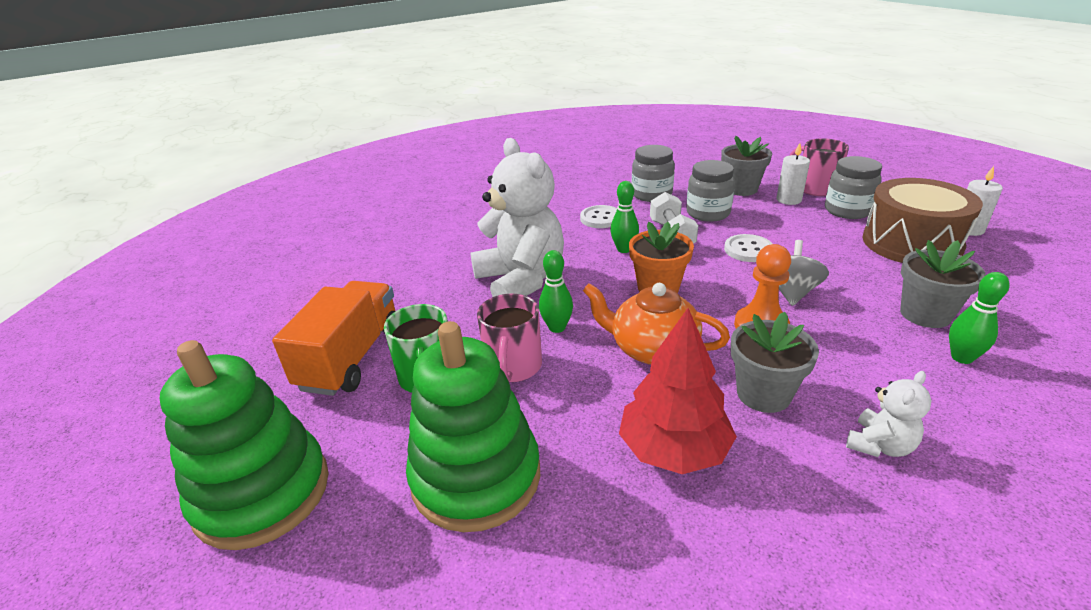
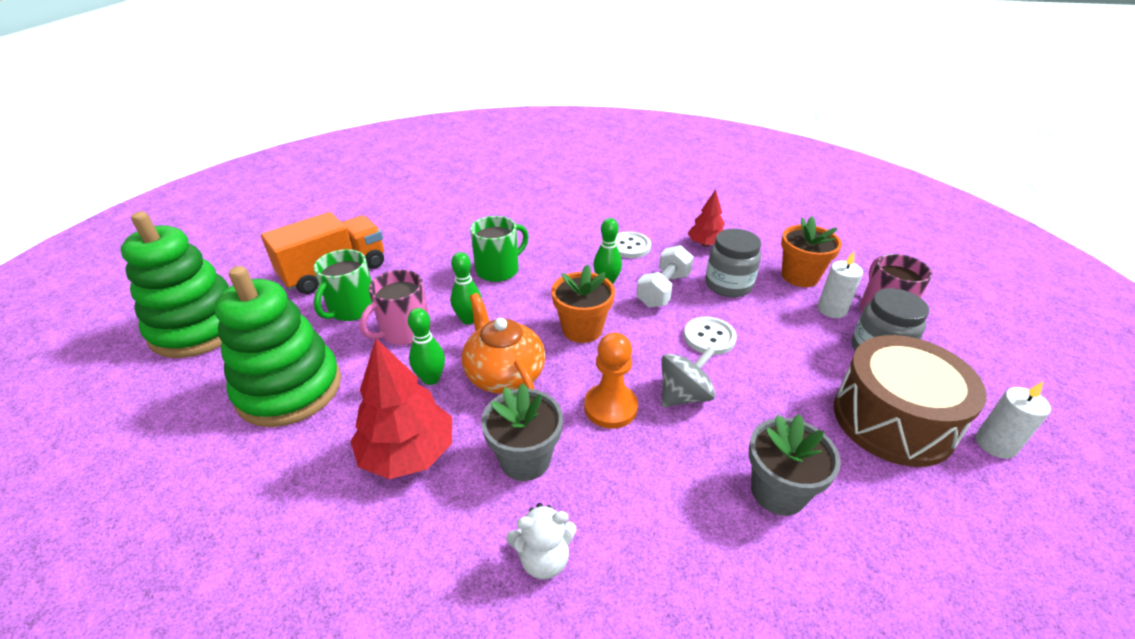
camera: 35 degrees right, 5 degrees up
white teddy bear [470,138,564,297] -> green mug [470,216,528,282]
grey jar [632,145,675,202] -> red tree [688,189,725,247]
grey flower pot [721,136,772,196] -> orange flower pot [781,216,842,287]
green bowling pin [949,272,1010,364] -> green bowling pin moved to [408,308,445,385]

